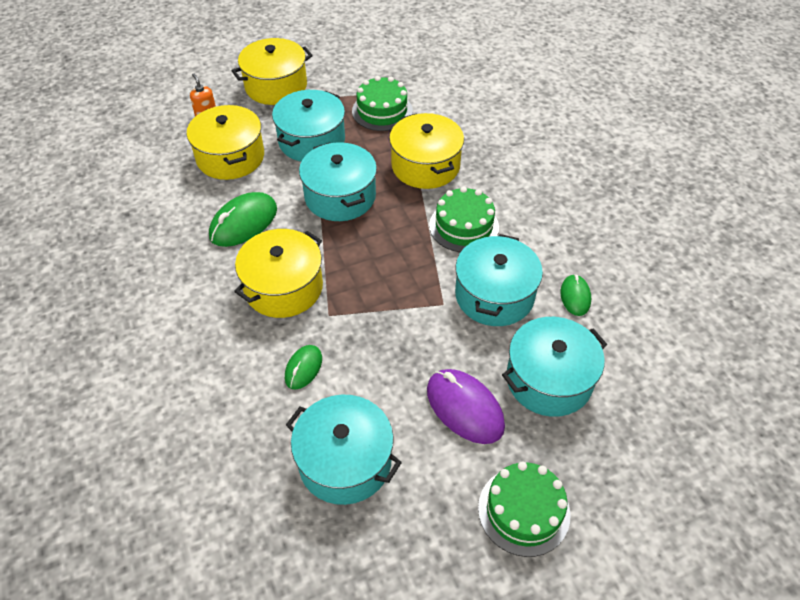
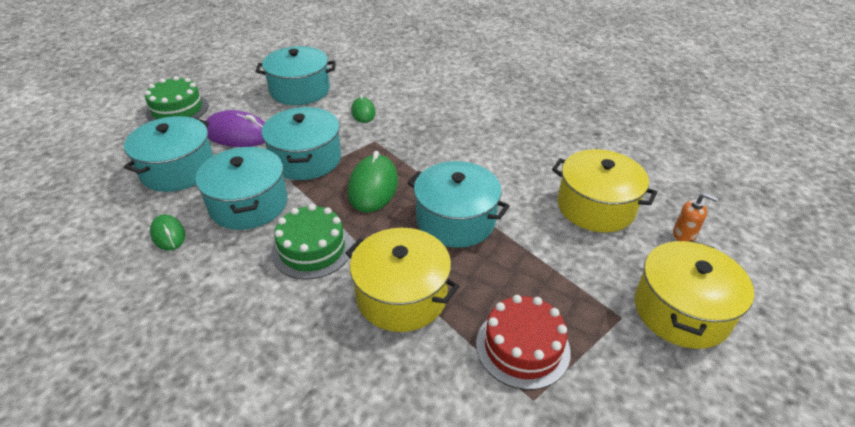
camera: 145 degrees right, 10 degrees down
green mouse [209,192,277,247] -> green mouse moved to [348,151,398,213]
yellow pot [234,229,323,318] -> none
turquoise pot [272,90,345,161] -> turquoise pot moved to [261,107,341,180]
green cake [352,76,413,131] -> red cake [476,295,571,390]

